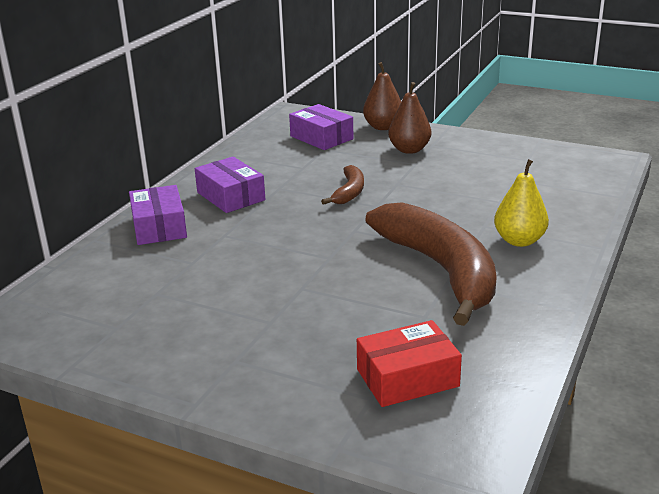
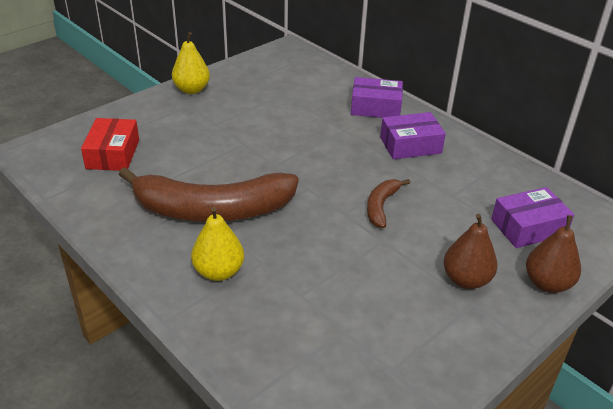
camera: 110 degrees right, 10 degrees up
brown banana [321,165,364,205] -> brown banana turned 75 degrees clockwise [367,179,410,228]
none -> yellow pear [172,32,210,94]

